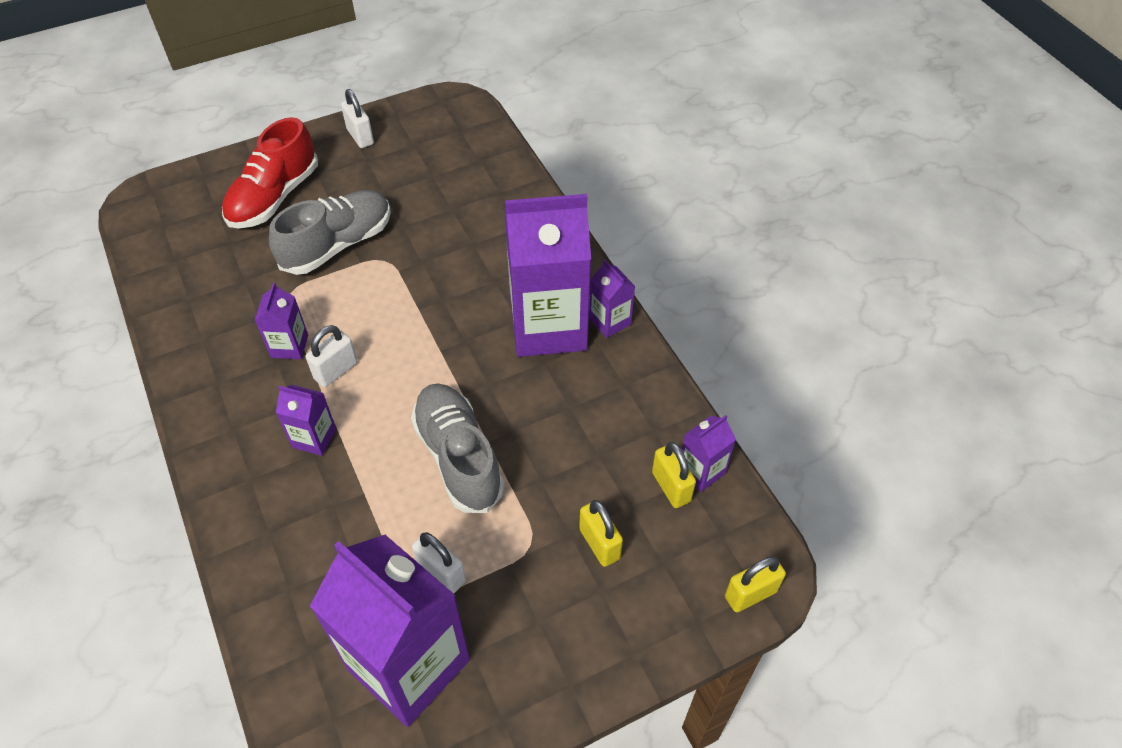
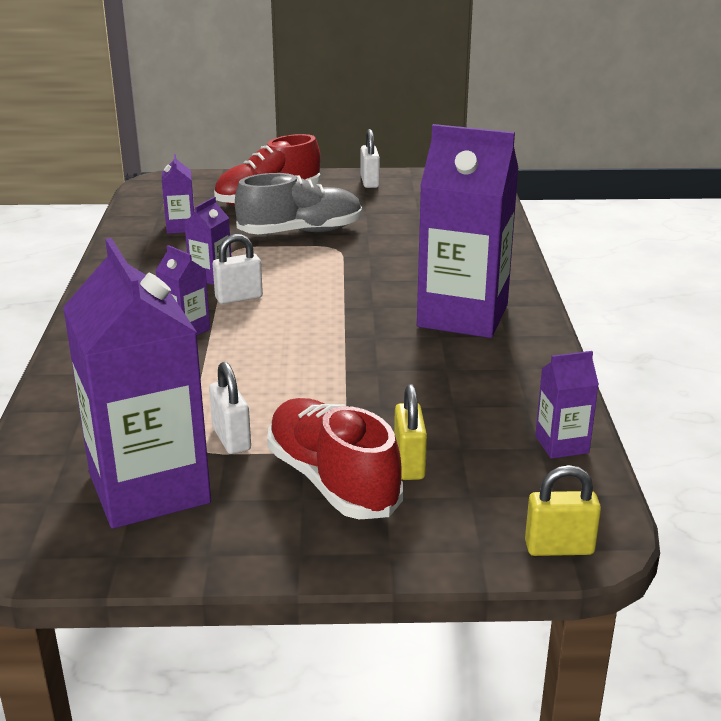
camera: 25 degrees right, 25 degrees down
grey shoe [411,384,504,513] -> none
purple carton [589,260,635,338] -> purple carton moved to [162,154,195,234]
yellow padlock [652,442,696,508] -> none
none -> red shoe [267,398,403,519]

